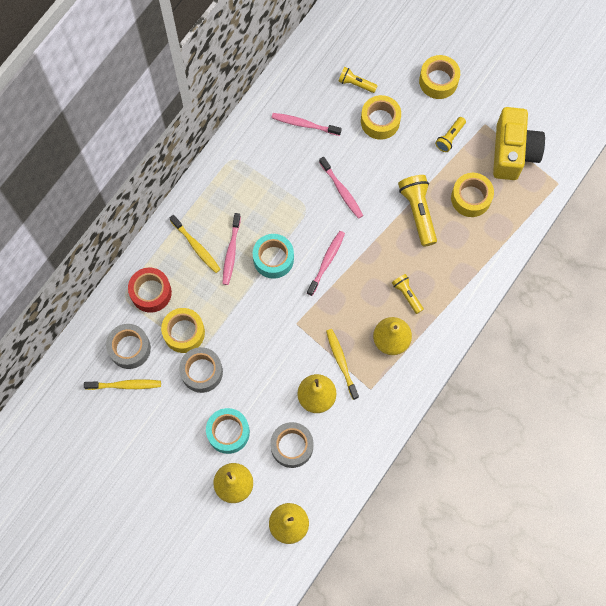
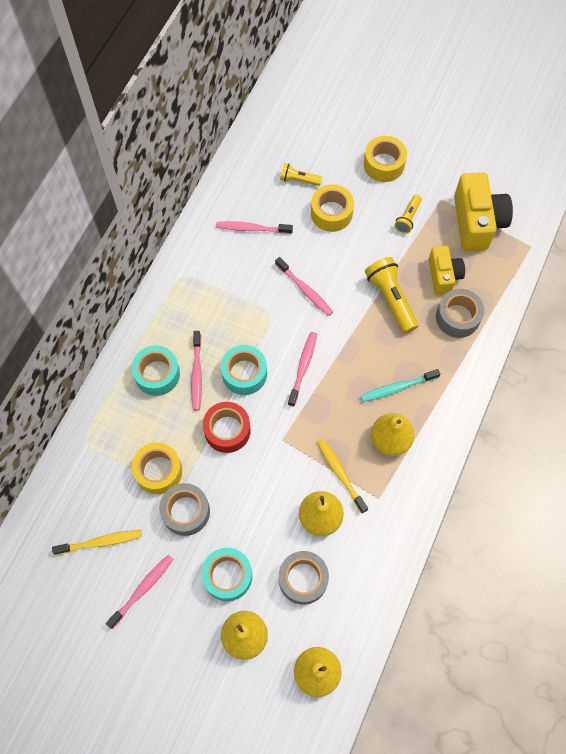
camera: 10 degrees left, 5 degrees down
grey tape [106,324,151,369] -> grey tape moved to [436,289,484,338]
red tape [128,268,172,313] -> red tape moved to [203,402,251,453]
yellow toothbrush [170,215,221,273] -> turquoise tape [131,346,180,396]
yellow flashlight [392,274,424,314] -> turquoise toothbrush [360,369,440,402]
yellow tape [451,173,494,217] -> yellow camera [428,246,465,295]
none -> pink toothbrush [106,555,174,629]

